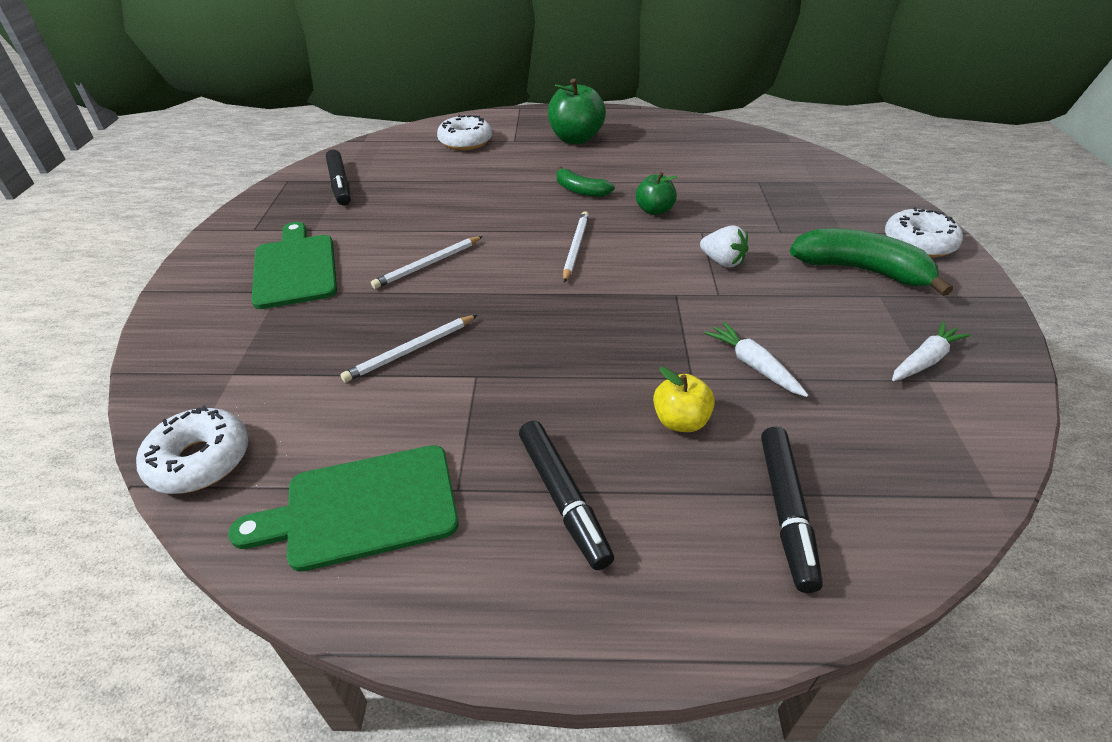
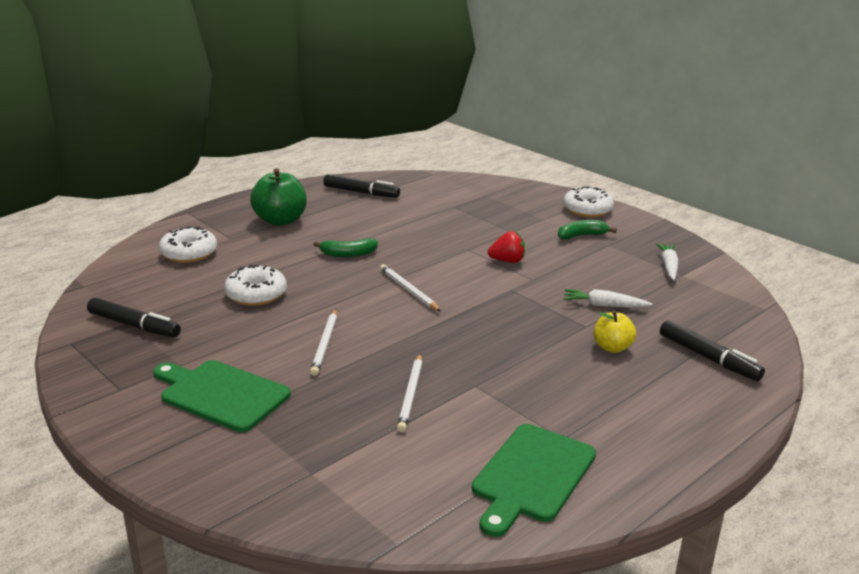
camera: 45 degrees left, 15 degrees down
white donut [136,405,248,494] -> white donut moved to [224,265,287,306]
black marker [519,421,614,570] -> black marker moved to [323,174,400,198]
green apple [636,172,678,215] -> none
white strawberry [700,225,748,268] -> red strawberry [488,231,525,263]
green banana [790,228,953,296] -> green banana [558,220,617,240], size x0.57

